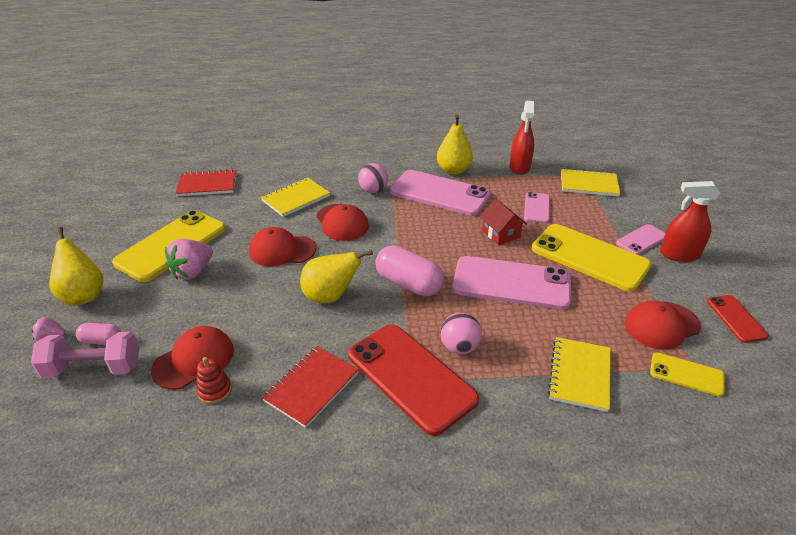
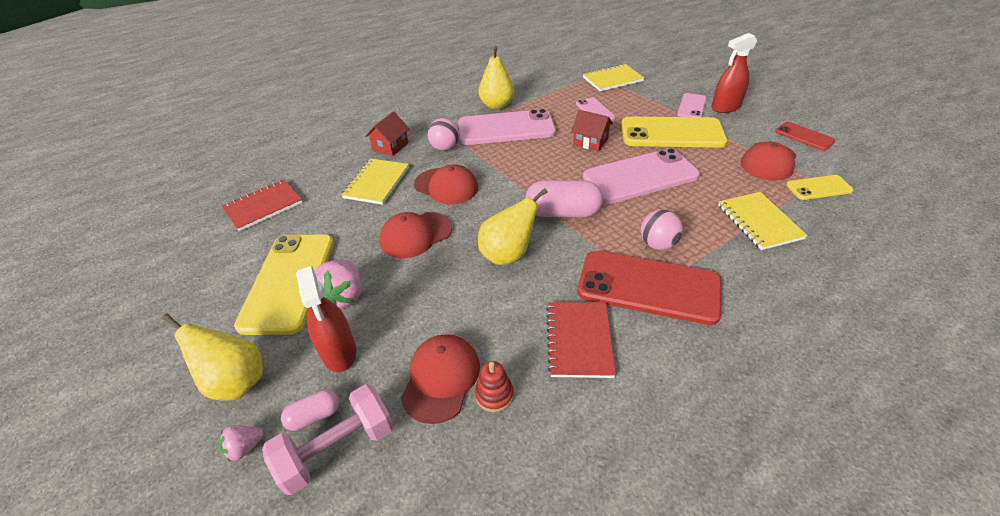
camera: 30 degrees left, 5 degrees up
red spray bottle [510,101,535,175] -> red spray bottle moved to [296,266,356,372]
none -> red house [365,111,410,156]

